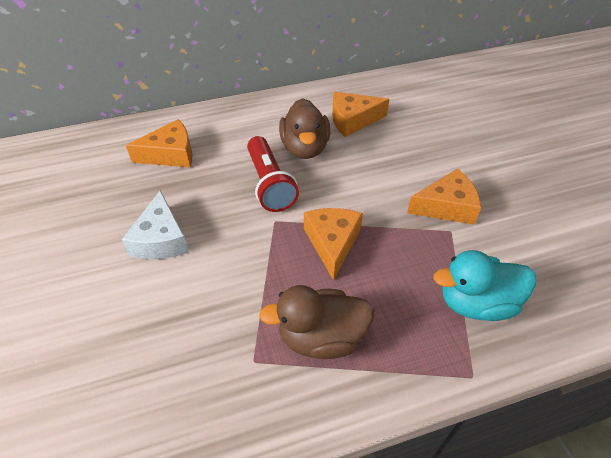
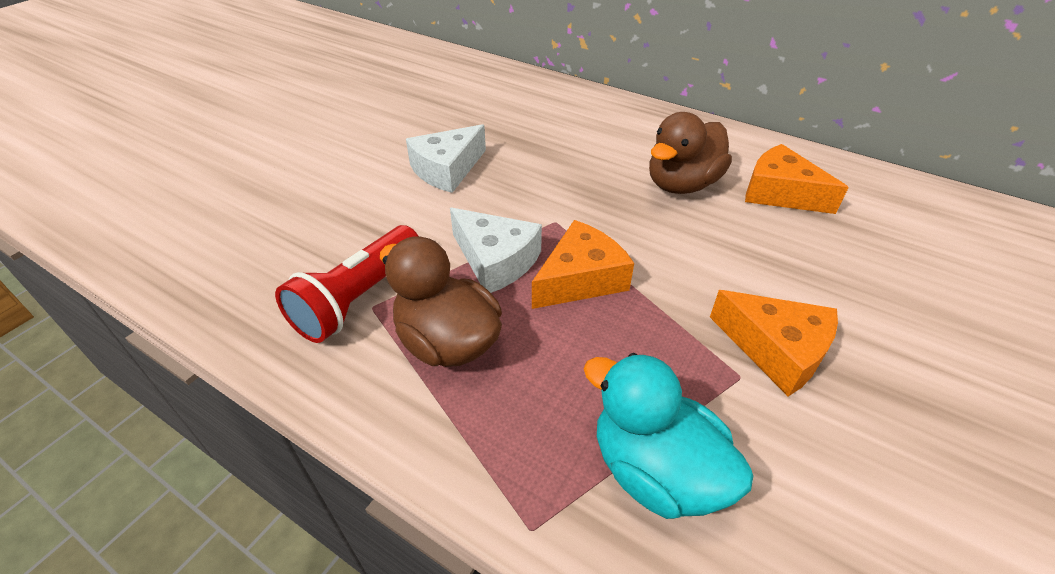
camera: 50 degrees right, 5 degrees down
orange cheese [126,119,192,167] -> none
red flashlight [247,136,299,212] -> red flashlight moved to [275,225,418,343]
none -> white cheese [450,208,542,293]

